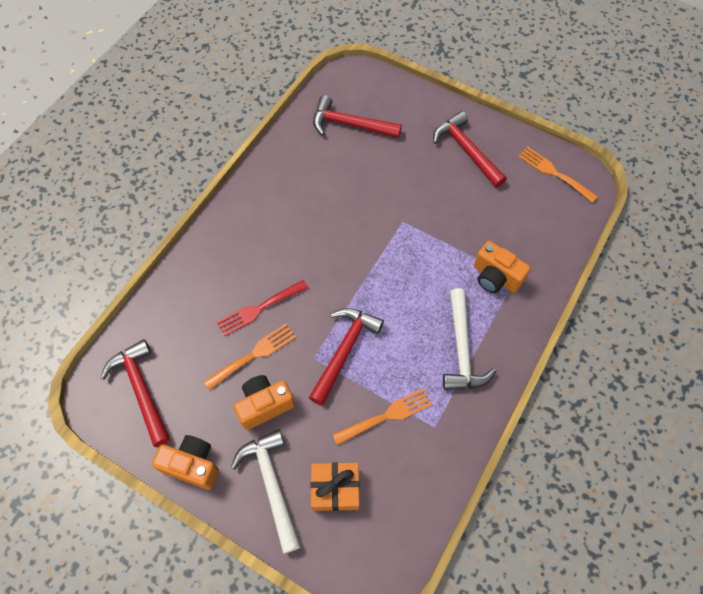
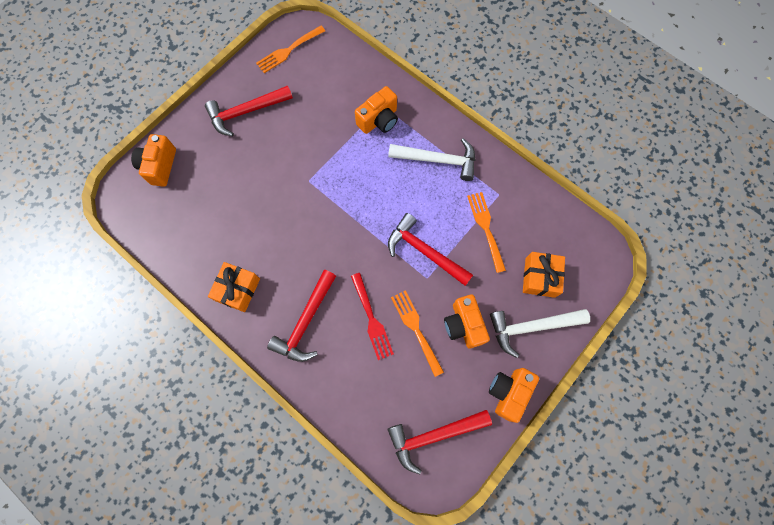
camera: 80 degrees left, 10 degrees up
red hammer [313,95,402,138] -> red hammer moved to [267,269,336,362]
none -> orange camera [131,134,176,187]
none -> orange gift [208,262,260,312]

